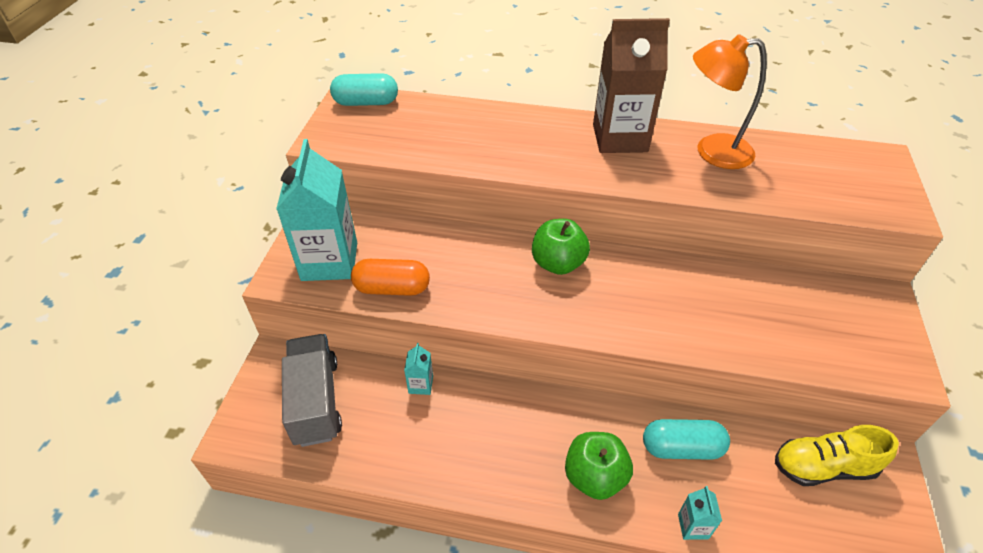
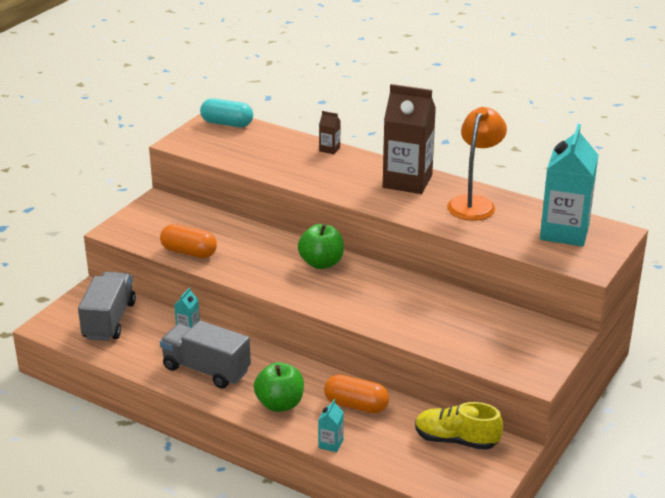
camera: 20 degrees right, 15 degrees down
turquoise carton [276,139,357,281] -> turquoise carton moved to [540,124,598,246]
turquoise capsule [643,419,730,460] -> orange capsule [324,375,389,413]
orange lamp [693,34,767,169] -> orange lamp turned 90 degrees clockwise [447,107,507,221]
none -> grey truck [160,321,251,388]
none -> brown carton [319,111,340,154]

